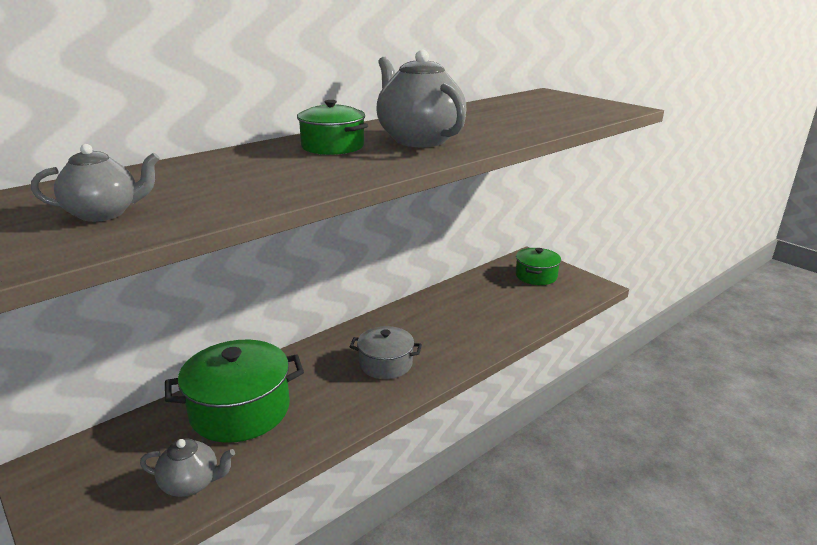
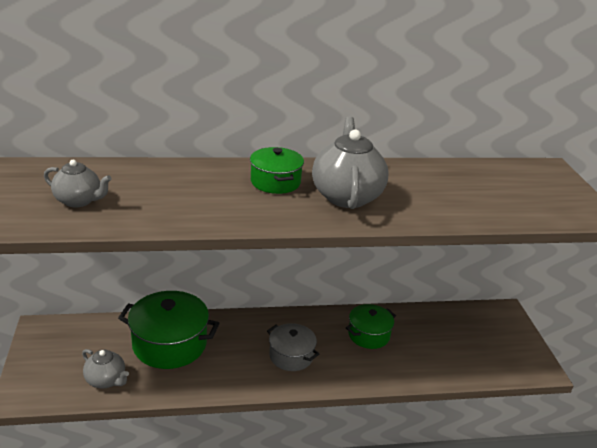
camera: 30 degrees right, 5 degrees up
green pot [516,248,561,285] -> green pot moved to [346,304,396,349]

